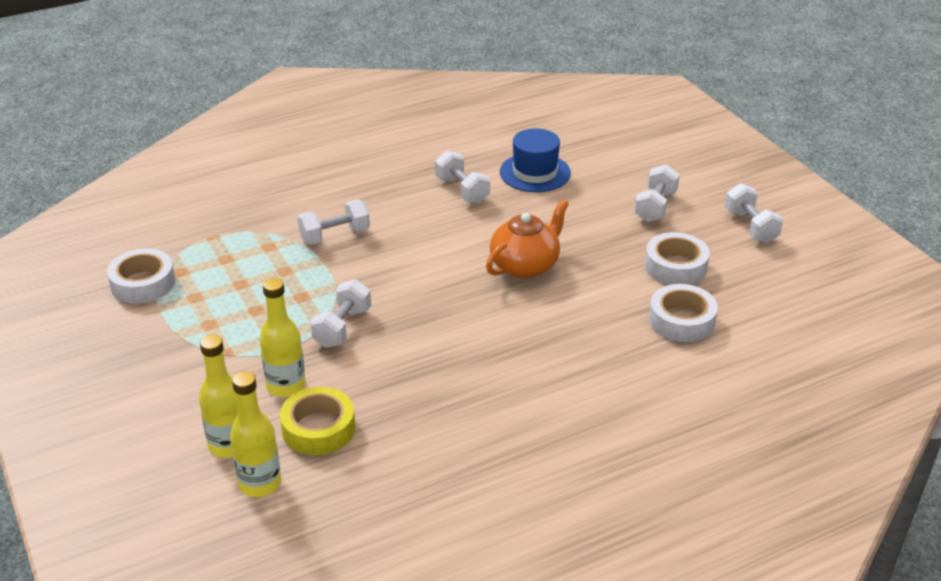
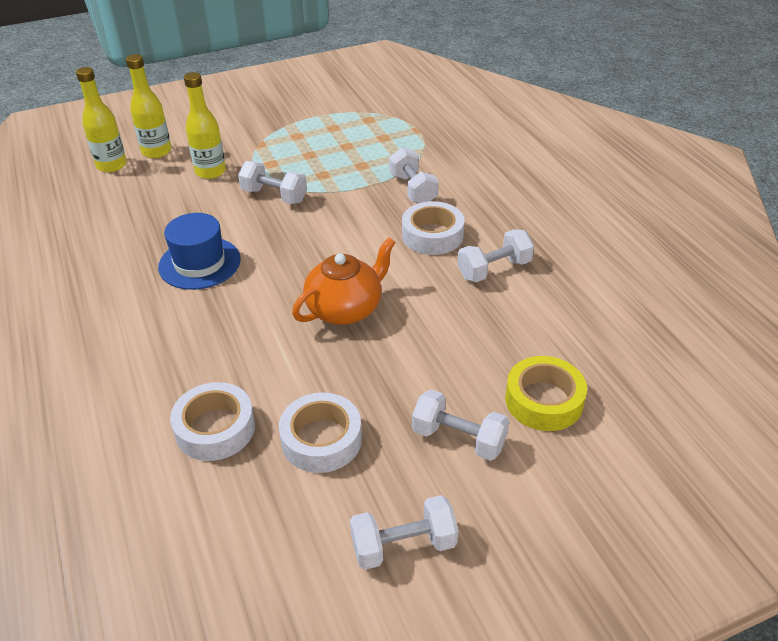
camera: 95 degrees right, 5 degrees up
white tape [107,249,175,303] -> white tape moved to [402,201,465,255]
yellow tape [280,387,355,455] -> yellow tape moved to [505,356,587,431]
orange teapot [486,200,569,278] -> orange teapot turned 90 degrees counterclockwise [292,238,396,325]
blue hat [500,128,571,192] -> blue hat moved to [158,213,241,290]

